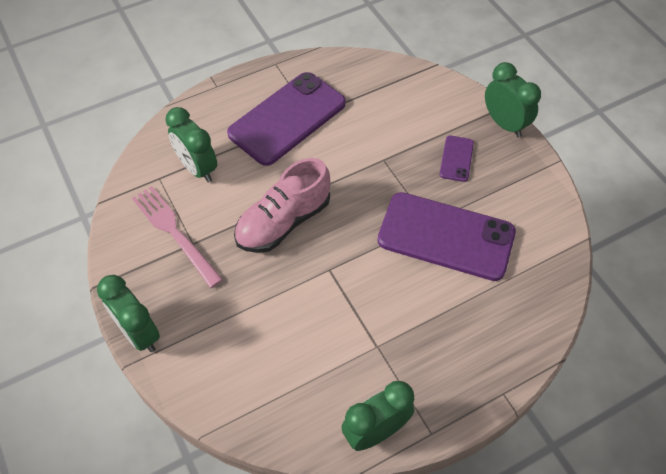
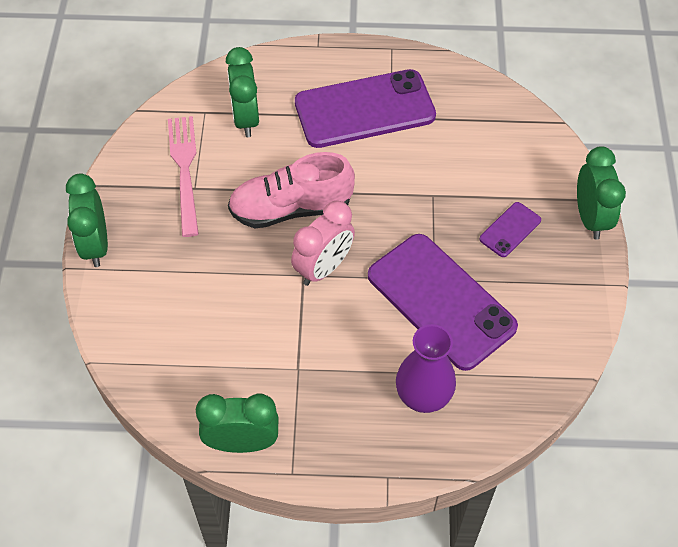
camera: 30 degrees right, 0 degrees up
none -> pink clock [291,201,355,286]
none -> purple vase [396,324,456,413]

